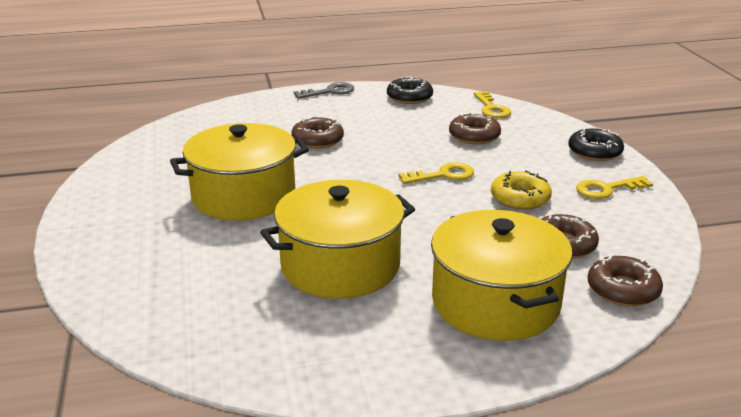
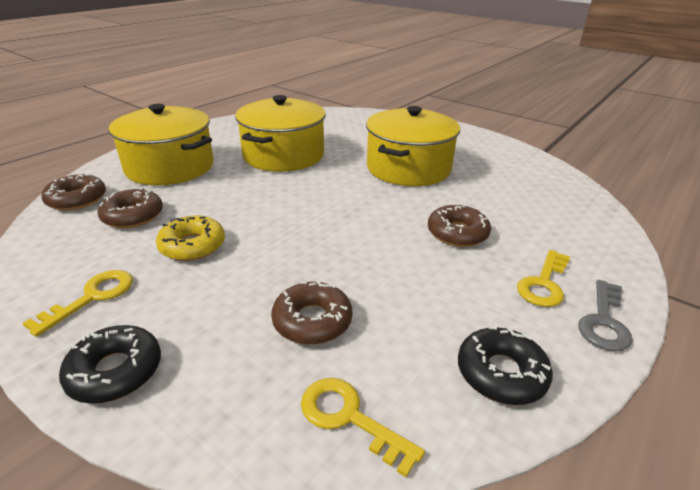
camera: 140 degrees right, 5 degrees up
yellow key [398,162,474,184] -> yellow key moved to [517,250,570,307]

